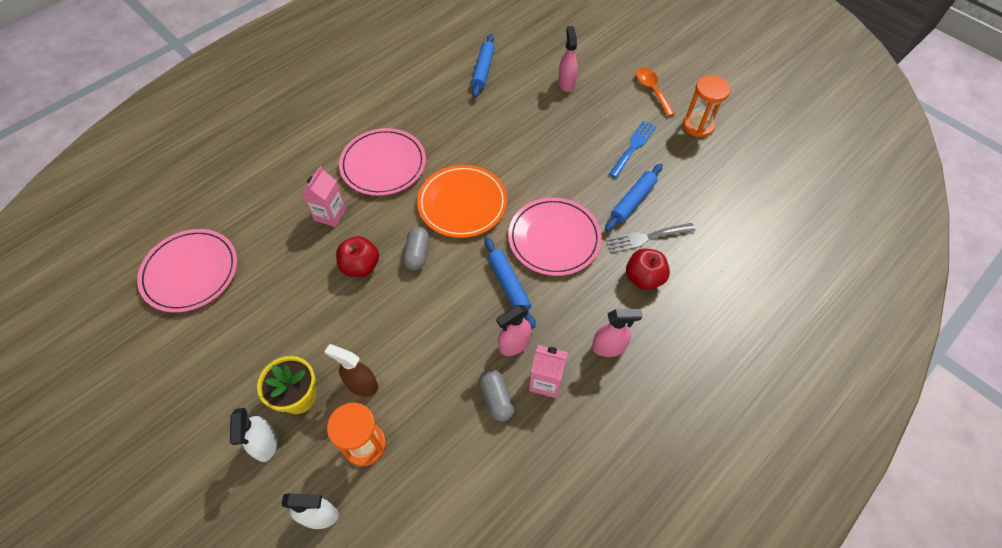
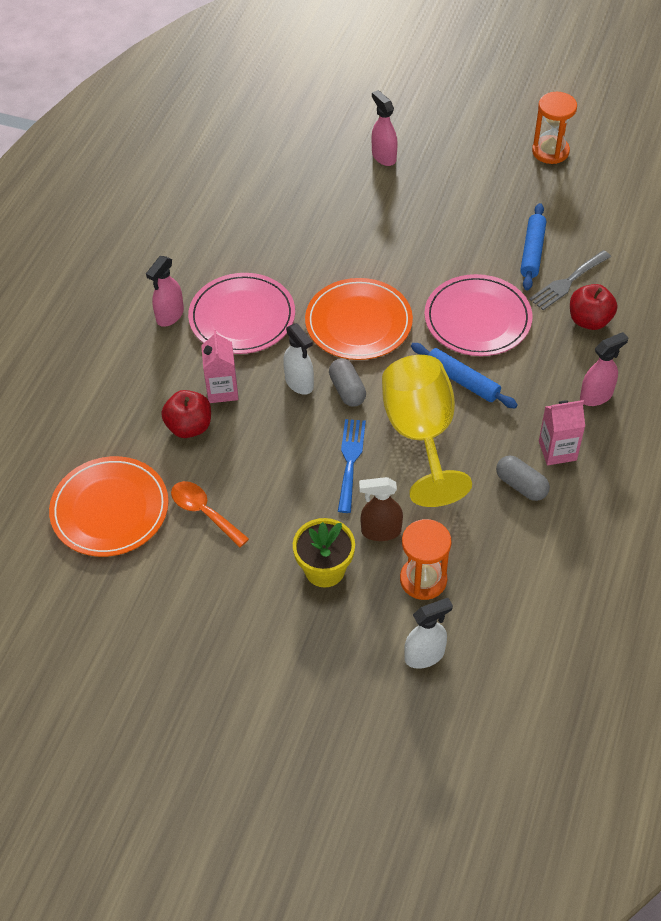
camera: 25 degrees left, 5 degrees down
pink plate [137,229,237,312] -> orange plate [49,456,169,557]
white spray bottle [230,408,278,462] -> white spray bottle moved to [283,323,314,395]
red apple [336,236,379,277] -> red apple moved to [161,390,211,438]
blue rolling pin [471,34,495,98] -> none
pink spray bottle [496,305,531,356] -> pink spray bottle moved to [146,256,184,327]
blue fork [609,121,657,178] -> blue fork moved to [338,419,366,513]
orange spoon [636,68,675,117] -> orange spoon moved to [171,481,249,548]
none -> yellow goblet [382,355,472,507]

